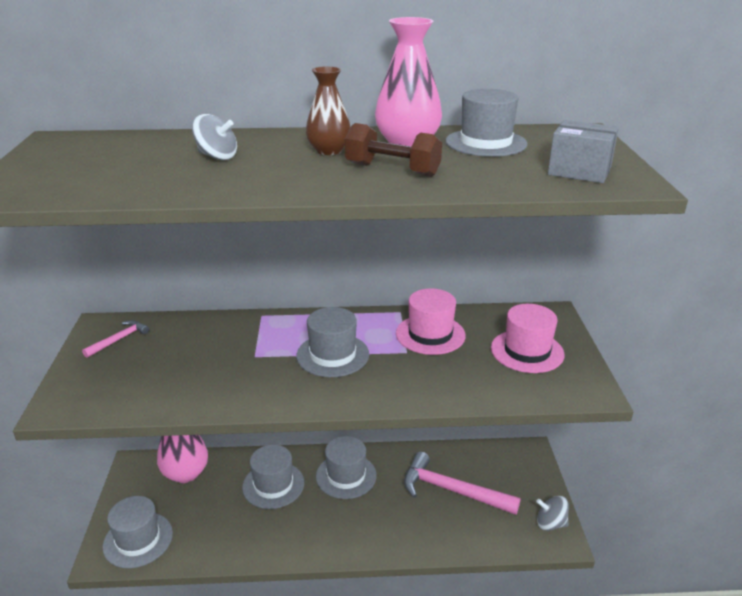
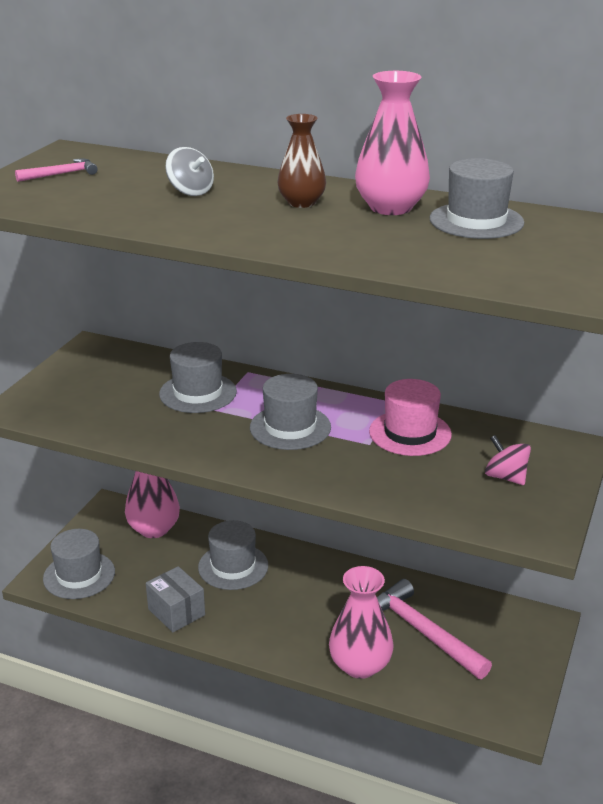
camera: 25 degrees right, 0 degrees up
pink hammer [82,320,149,358] -> pink hammer moved to [15,159,98,182]
grey hat [316,436,377,499] -> grey hat moved to [159,342,237,413]
brown dumbbell [345,123,442,177] -> none
pink hat [491,304,565,373] -> pink spinning top [485,435,531,485]
grey spinning top [536,496,569,531] -> none
grey box [548,120,619,183] -> grey box moved to [146,566,205,632]
none -> pink vase [329,566,394,679]

